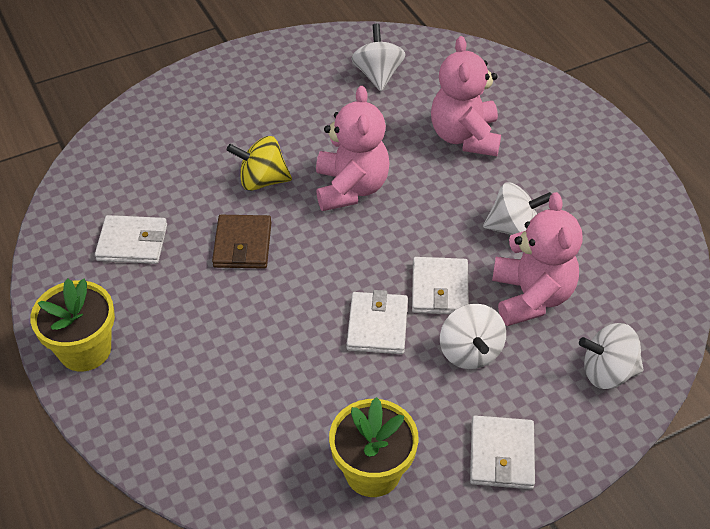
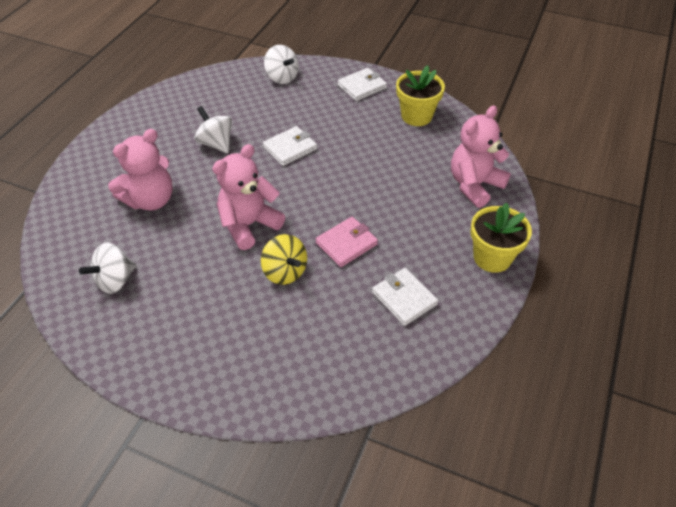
camera: 130 degrees left, 0 degrees up
brown wallet [212,215,271,269] -> pink wallet [316,217,378,267]
white wallet [347,290,408,354] -> none
white spinning top [440,304,506,369] -> none
pink teddy bear [492,192,582,326] -> pink teddy bear moved to [451,105,511,208]

